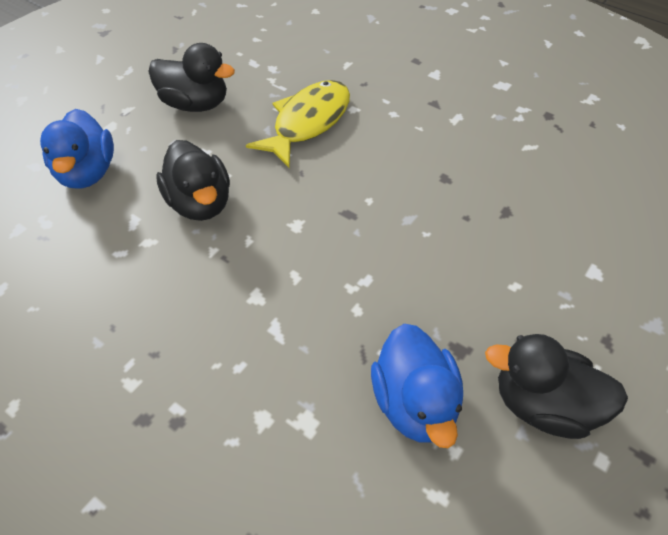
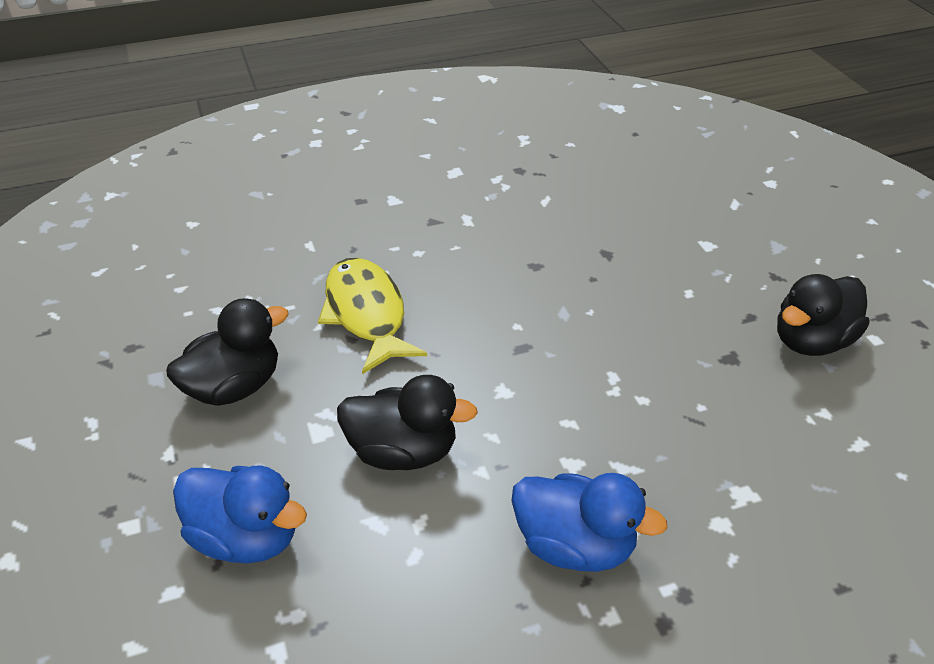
camera: 55 degrees left, 10 degrees down
blue duck [371,324,463,448] -> blue duck moved to [511,473,668,572]

